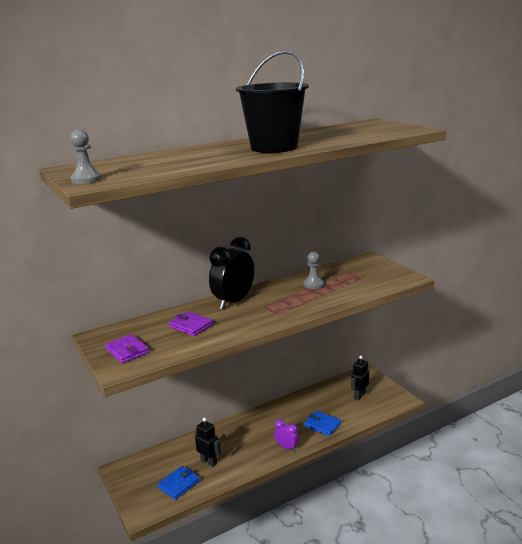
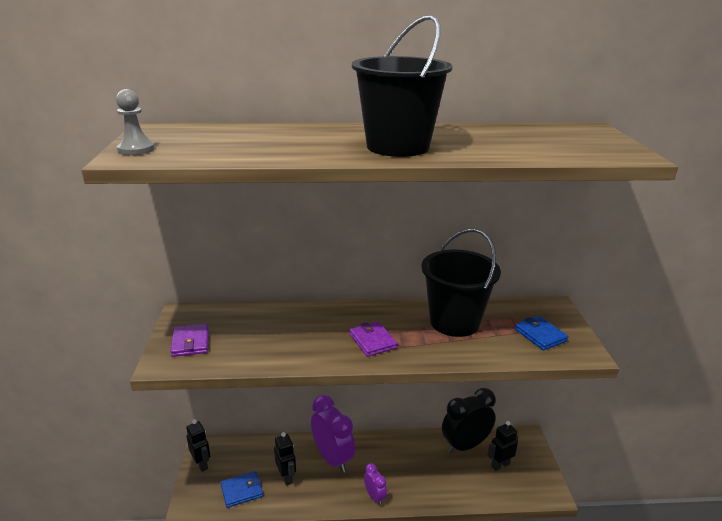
camera: 25 degrees right, 5 degrees up
purple wallet [169,311,213,336] -> purple wallet moved to [350,321,398,357]
black clock [209,237,254,309] -> black clock moved to [442,388,496,453]
grey pawn [304,251,324,289] -> black bucket [421,229,501,337]
blue wallet [304,411,341,436] -> blue wallet moved to [515,316,568,350]
none -> black robot [186,419,210,472]
none -> purple clock [311,395,355,473]

